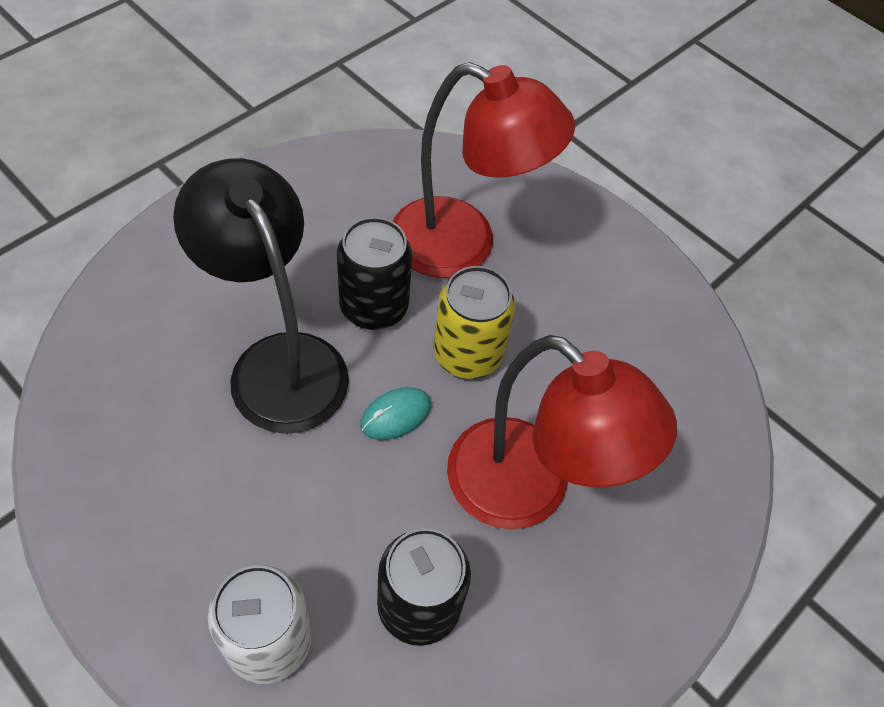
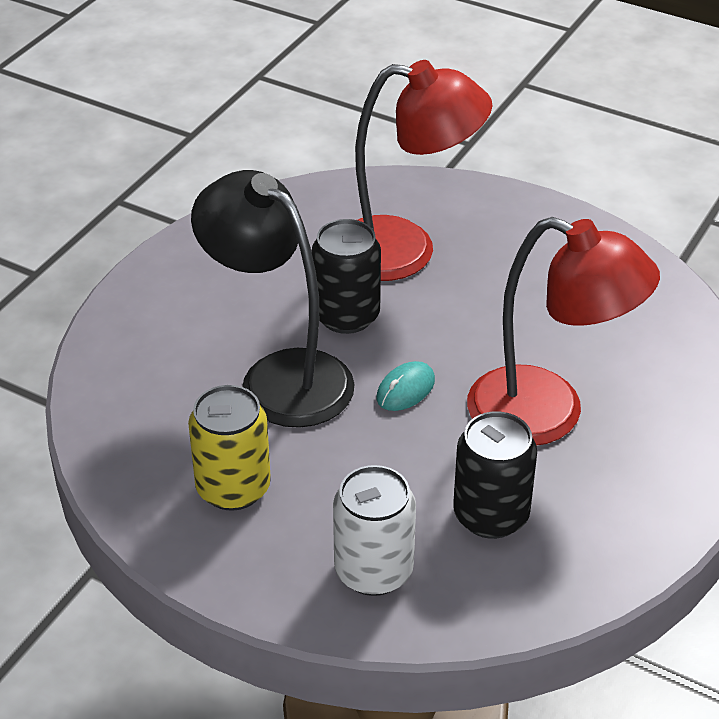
camera: 10 degrees left, 15 degrees down
yellow can [433,266,516,379] -> yellow can moved to [188,385,271,511]

